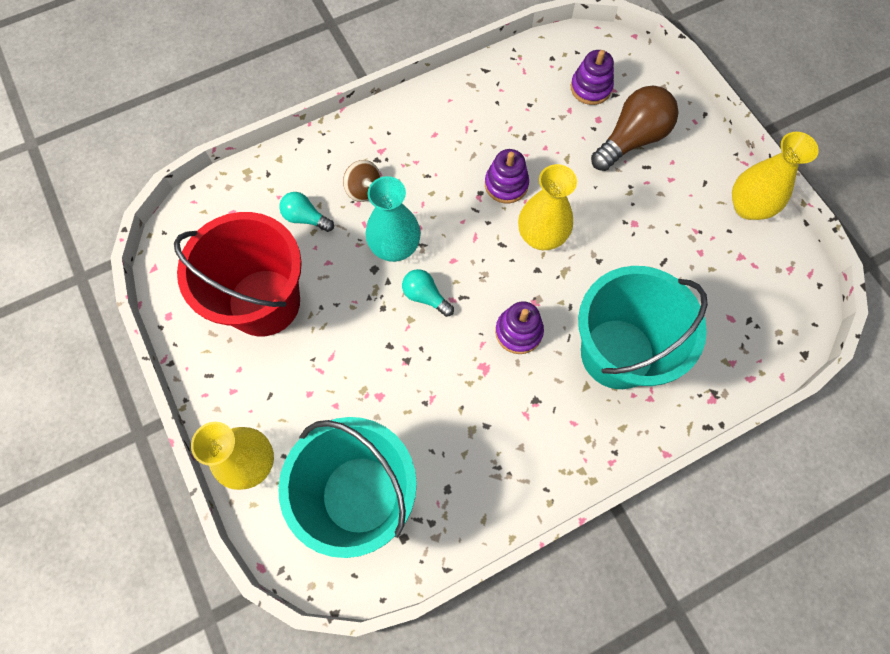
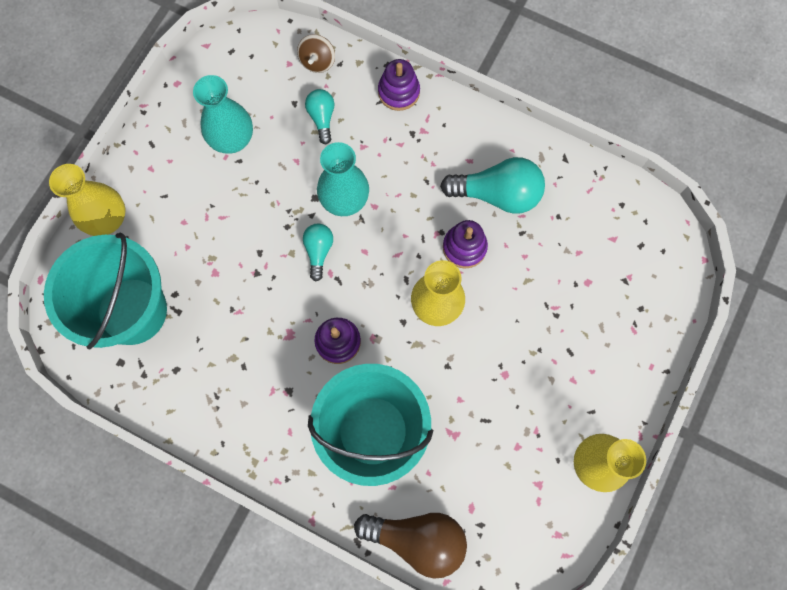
camera: 55 degrees right, 5 degrees up
red bucket [174,212,302,336] -> turquoise vase [193,75,253,154]
brown spinning top [343,160,381,202] -> brown spinning top moved to [297,34,335,73]
purple stacking toy [571,50,614,105] -> purple stacking toy moved to [378,59,420,111]
brown light bulb [591,86,678,171] -> brown light bulb moved to [354,513,467,579]
none -> turquoise light bulb [440,157,545,214]

